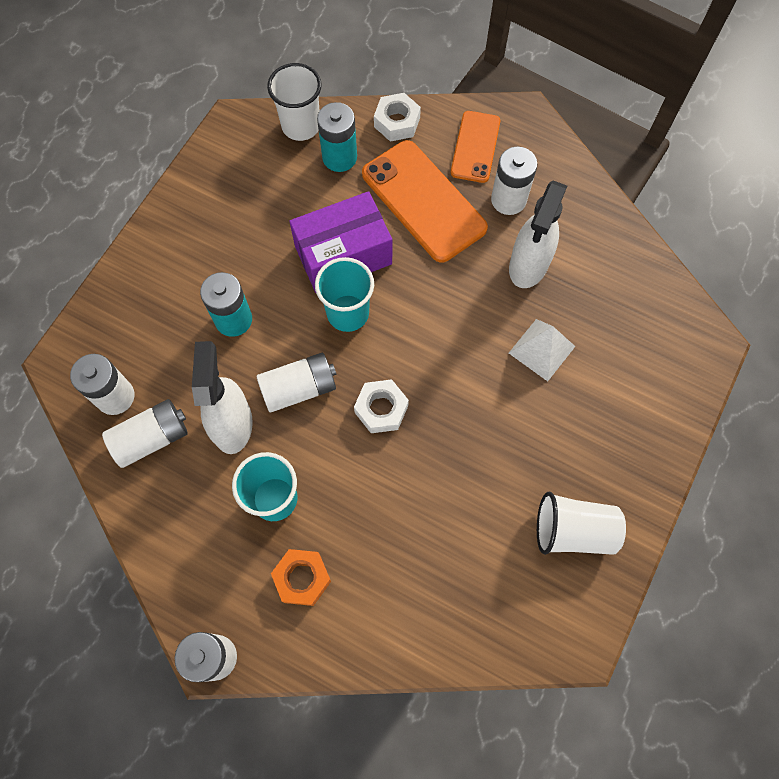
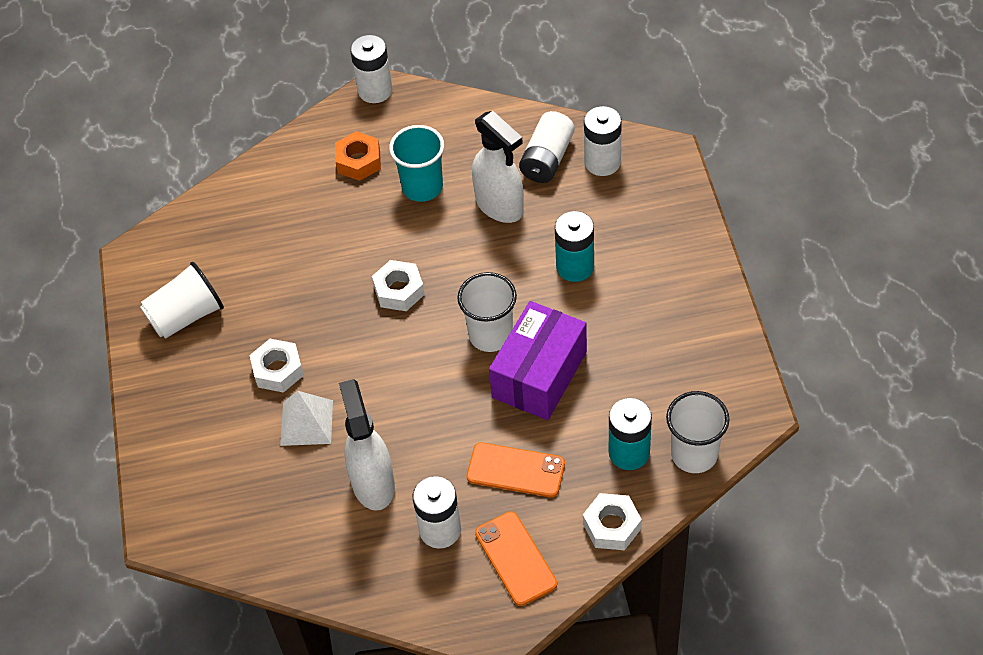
camera: 145 degrees right, 15 degrees down
white battery [257,353,337,413] -> none
turquoise cup [315,257,374,332] -> white cup [457,272,517,352]
orange phone [362,140,488,263] -> orange phone [466,442,565,497], size x0.61
none -> white nut [249,339,304,393]

